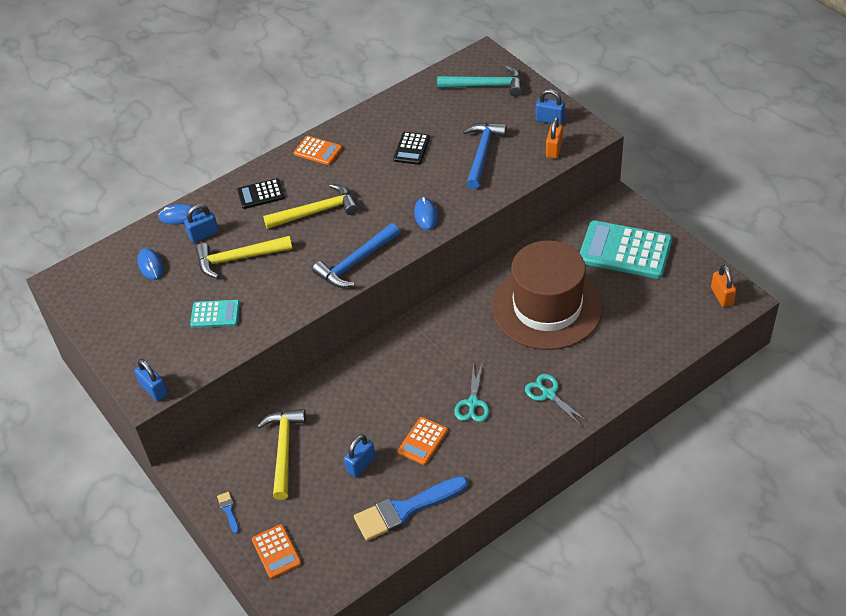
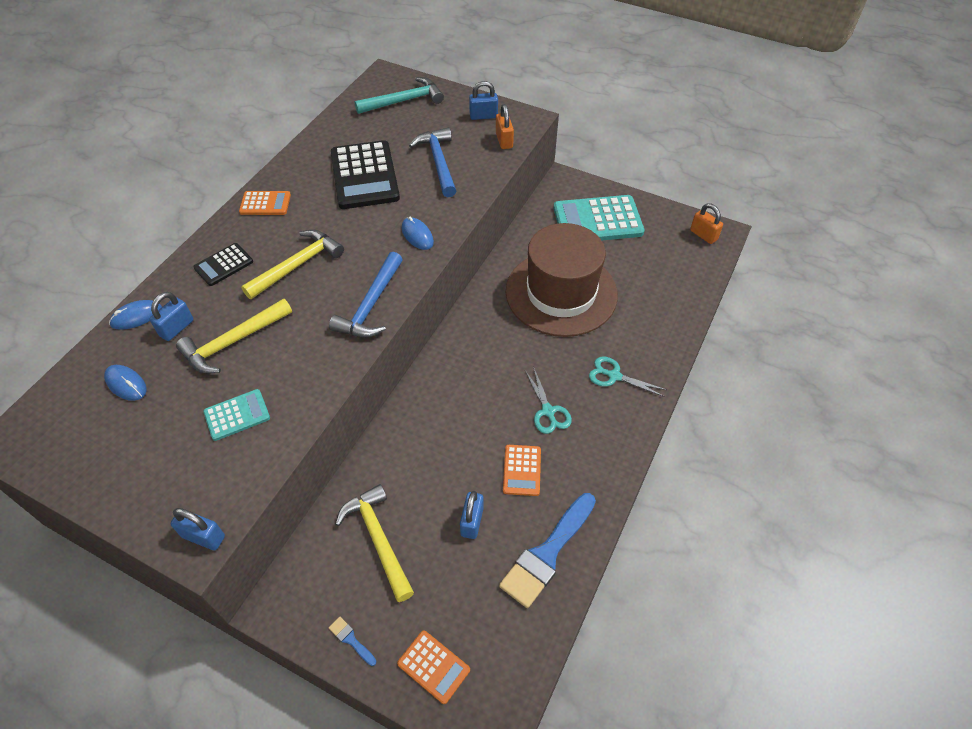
camera: 30 degrees left, 5 degrees up
black calculator [393,132,430,165] -> black calculator [331,140,400,209], size x1.96

